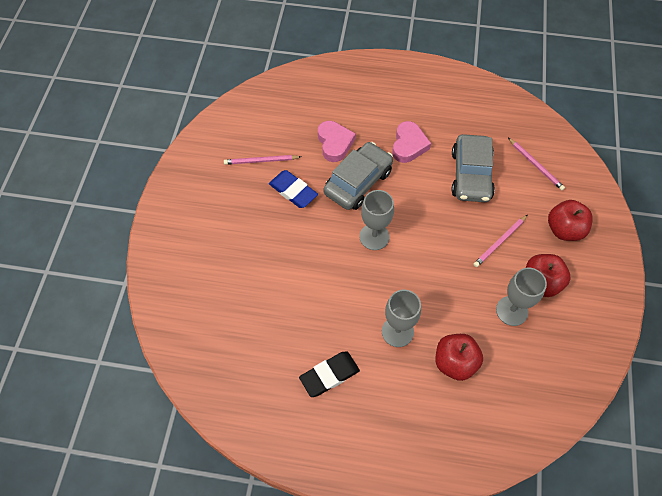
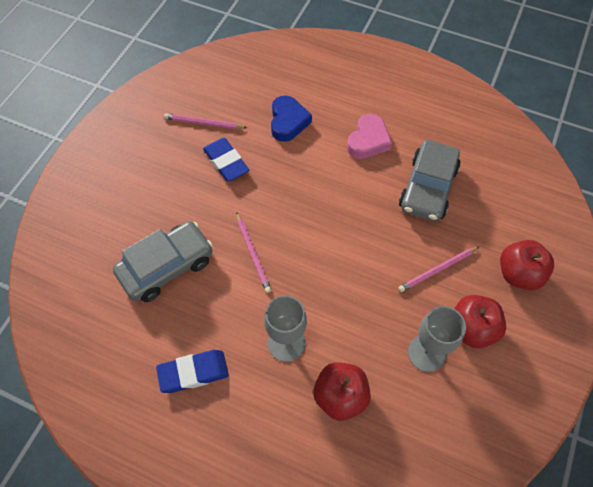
camera: 15 degrees right, 0 degrees up
black eraser [299,351,360,397] -> blue eraser [156,350,229,393]
pink heart [318,121,356,162] -> blue heart [271,95,312,142]
grey car [323,142,393,210] -> grey car moved to [113,221,213,302]
grey goblet [359,190,394,250] -> none
pink pencil [508,138,565,190] -> pink pencil moved to [236,212,272,293]

